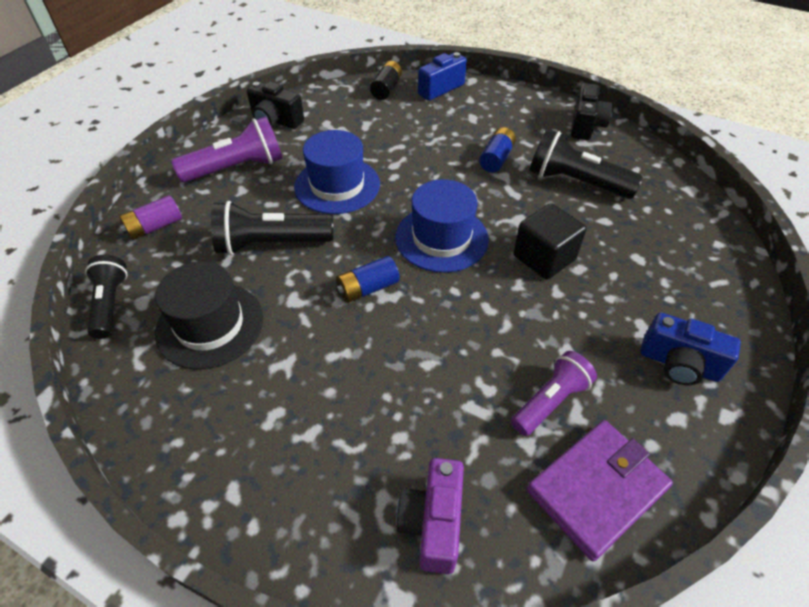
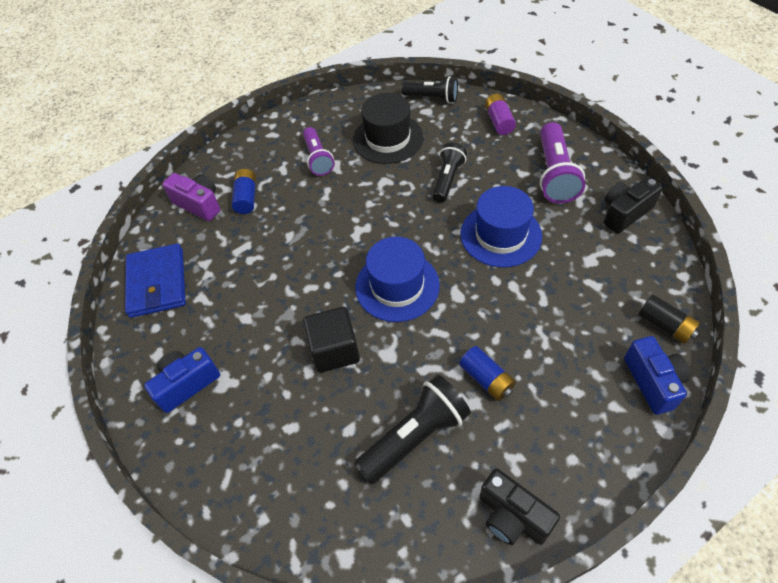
camera: 120 degrees right, 5 degrees up
black flashlight [211,201,333,255] -> black flashlight [432,143,467,203], size x0.66
blue battery [336,256,400,303] -> blue battery moved to [232,169,256,214]
purple flashlight [511,351,597,436] -> purple flashlight moved to [303,127,334,176]
purple wallet [527,420,673,561] -> blue wallet [125,243,186,318]

